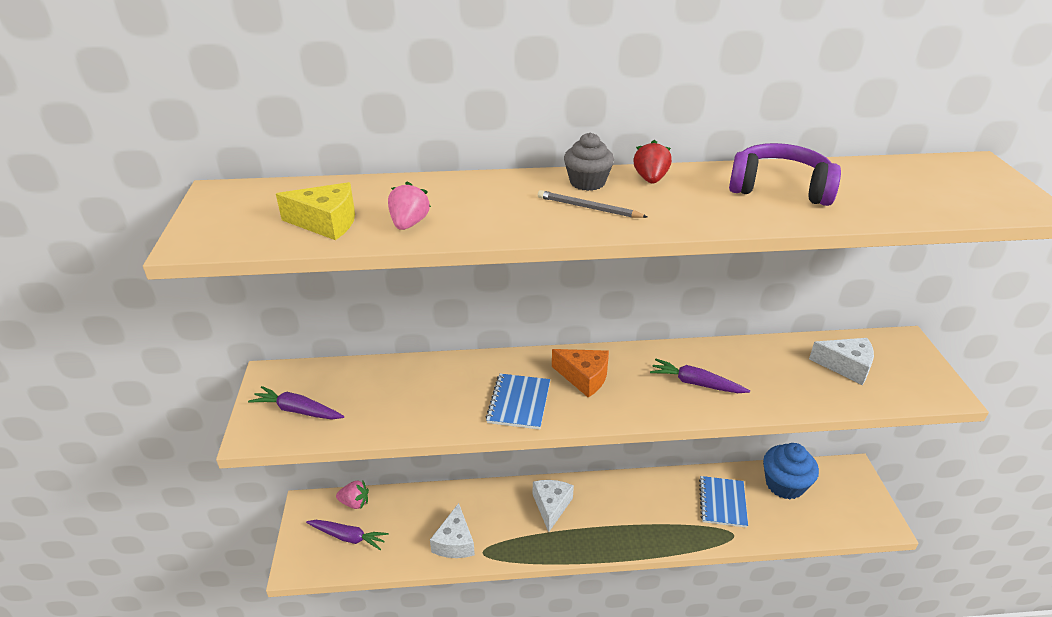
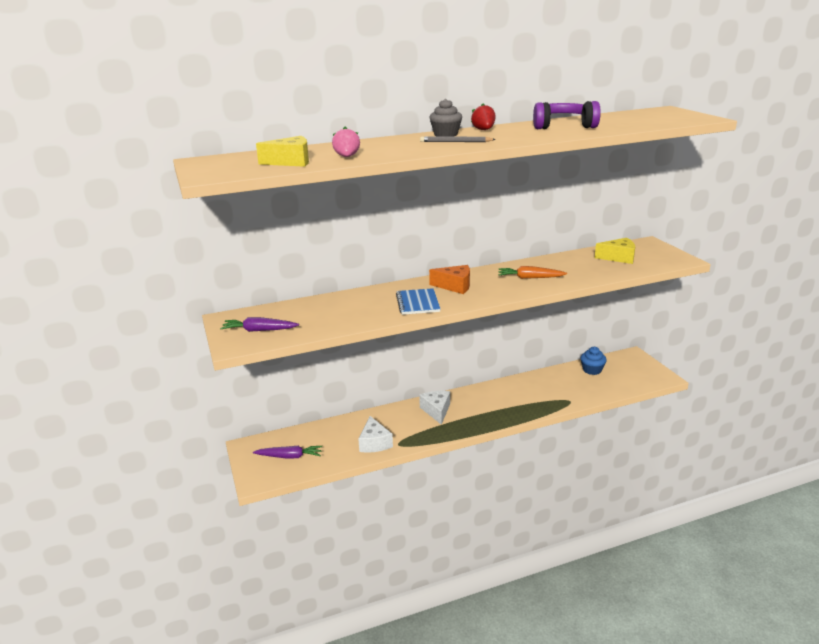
camera: 15 degrees left, 10 degrees down
pink strawberry [336,481,369,509] -> none
purple carrot [650,359,750,393] -> orange carrot [498,266,567,279]
blue notebook [699,476,748,528] -> none
blue cupcake [763,443,819,499] -> blue cupcake [581,347,607,375], size x0.67
white cheese [809,338,874,385] -> yellow cheese [595,238,635,264]

